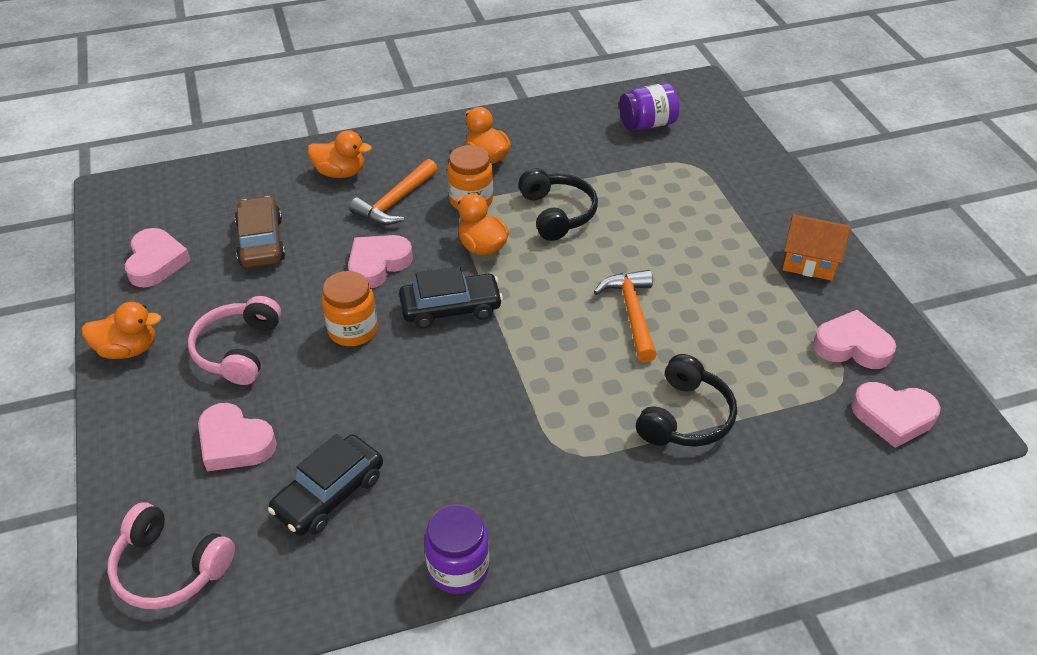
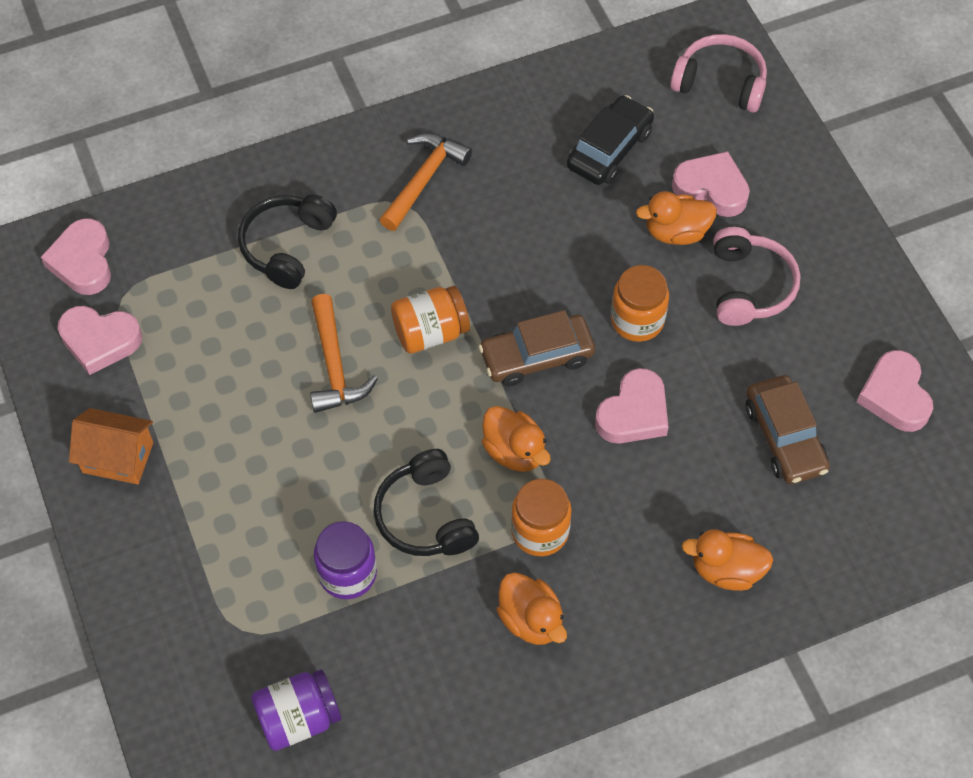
camera: 175 degrees right, 15 degrees up
orange duck [81,302,162,359] -> orange duck moved to [636,191,717,245]
orange hammer [349,159,438,225] -> orange hammer moved to [380,133,472,231]
black car [399,267,503,329] -> brown car [479,310,595,387]
purple jar [424,505,489,594] -> purple jar moved to [314,521,377,599]
pink heart [851,382,941,448] -> pink heart turned 105 degrees counterclockwise [41,218,111,295]
none -> orange jar [391,286,470,354]

